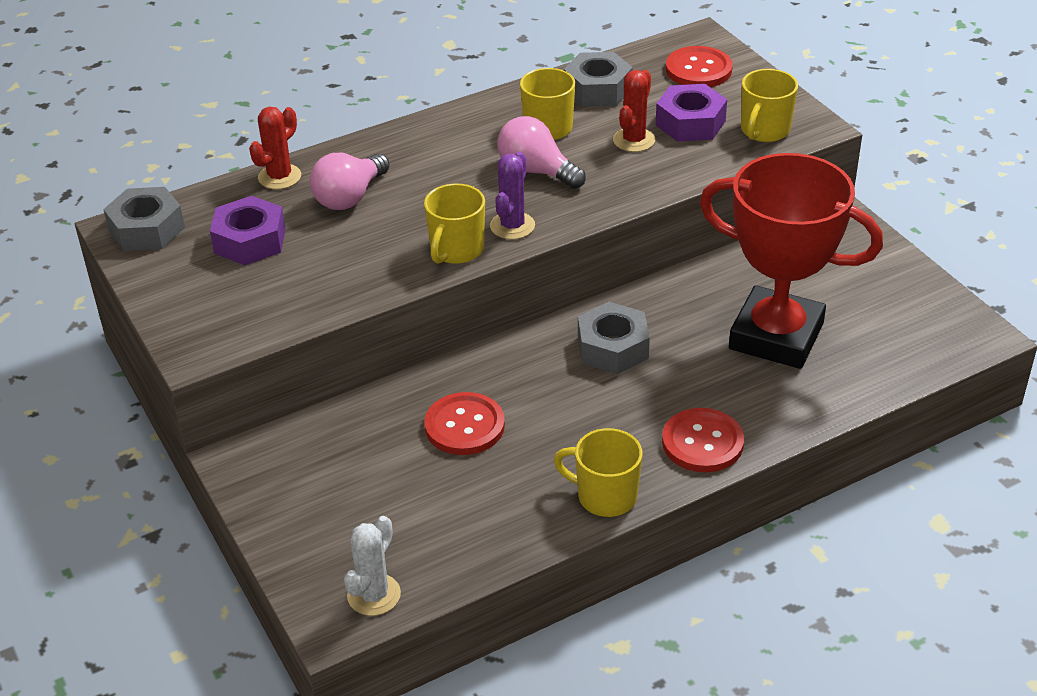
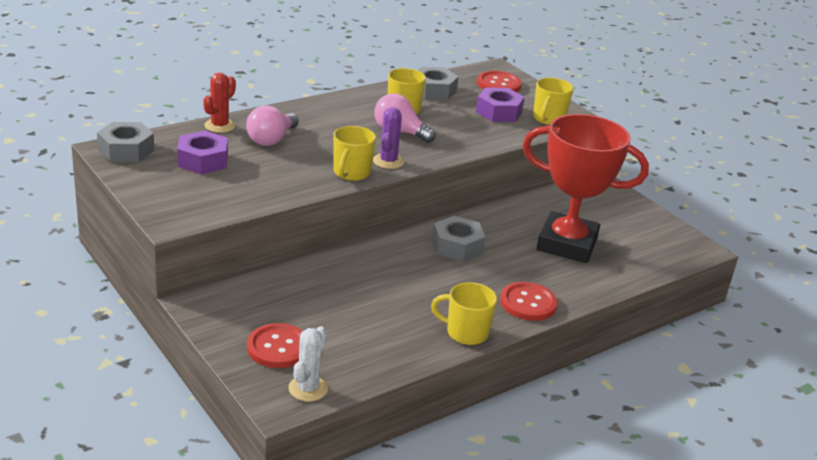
camera: 10 degrees left, 10 degrees down
red button [425,392,505,455] -> red button moved to [247,323,303,368]
red cactus [613,70,655,152] -> none

